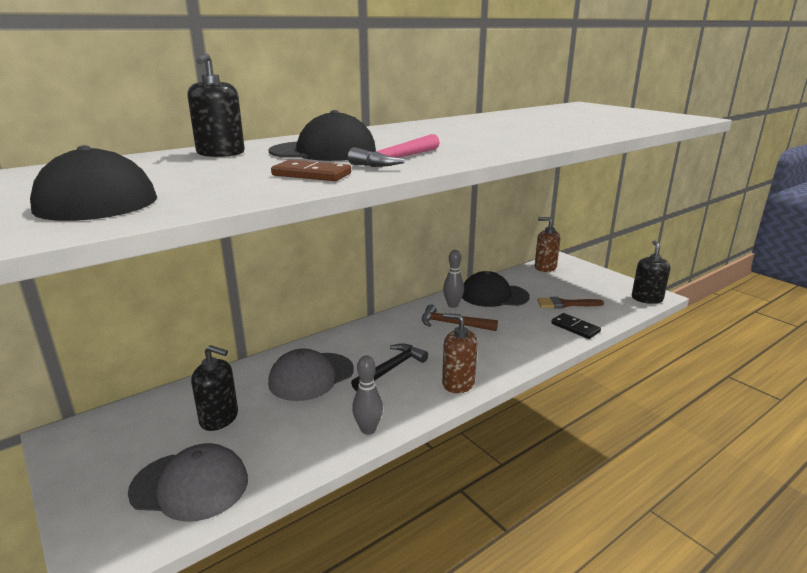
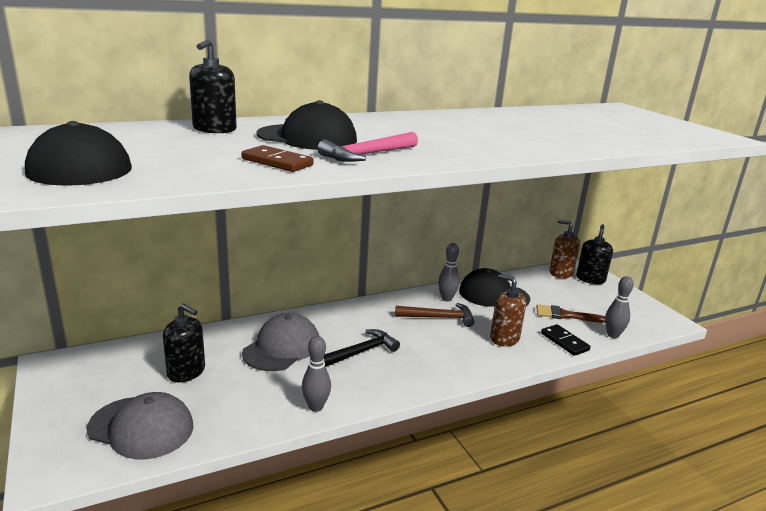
camera: 10 degrees right, 0 degrees up
grey cap [268,348,354,401] -> grey cap turned 150 degrees clockwise [242,313,319,371]
brown hammer [422,304,498,331] -> brown hammer turned 150 degrees clockwise [395,303,475,327]
brown soap dispenser [442,313,478,393] -> brown soap dispenser moved to [490,274,526,347]
black soap dispenser [632,240,671,304] -> black soap dispenser moved to [576,224,613,284]
none -> grey bowling pin [605,276,634,338]

